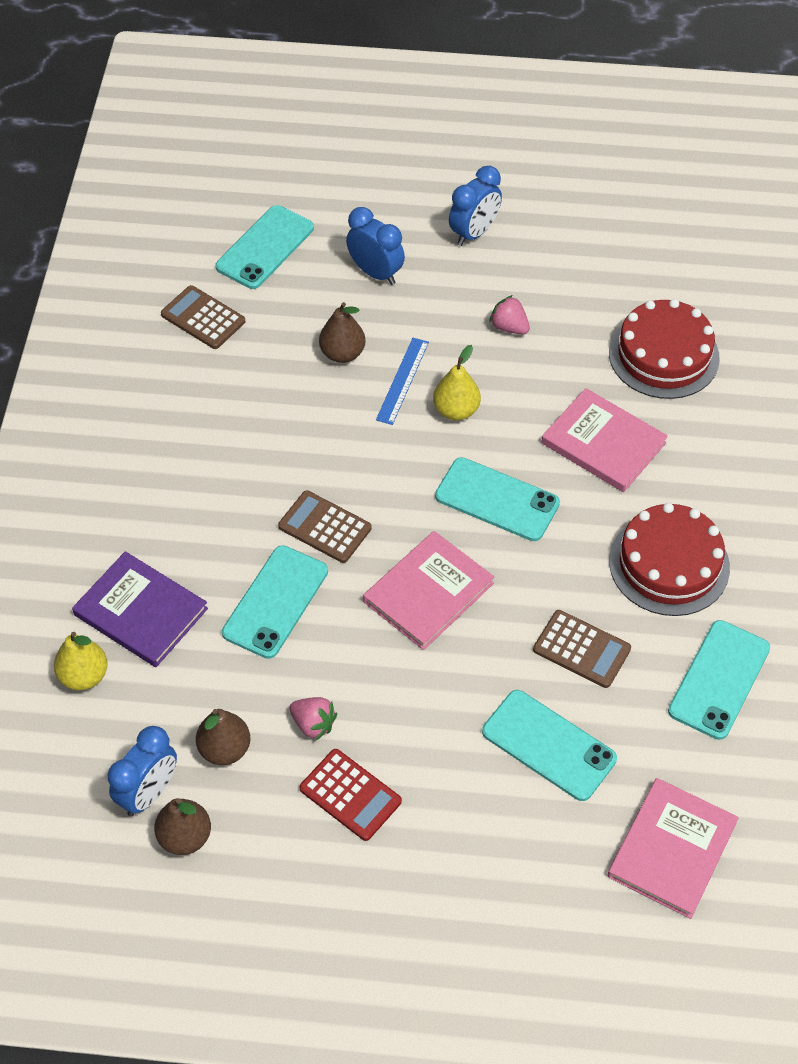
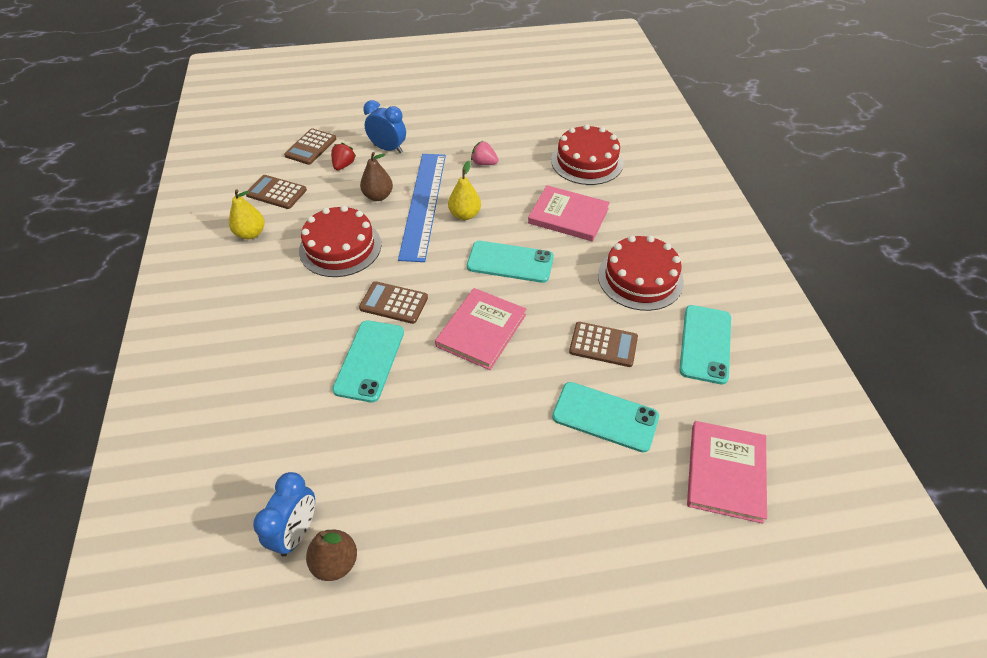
camera: 15 degrees left, 5 degrees down
yellow pear [54,632,108,690] -> yellow pear moved to [229,189,265,239]
purple book [72,551,208,667] -> none
brown pear [196,709,250,765] -> none
turquoise phone [215,205,314,289] -> brown calculator [284,128,336,165]
pink strawberry [290,697,337,740] -> none
red calculator [300,749,402,841] -> none
blue ruler [376,338,429,425] -> blue ruler [398,154,446,262], size x2.08
blue clock [449,166,502,246] -> none
none -> red cake [299,205,381,277]
none -> red strawberry [331,143,356,170]

